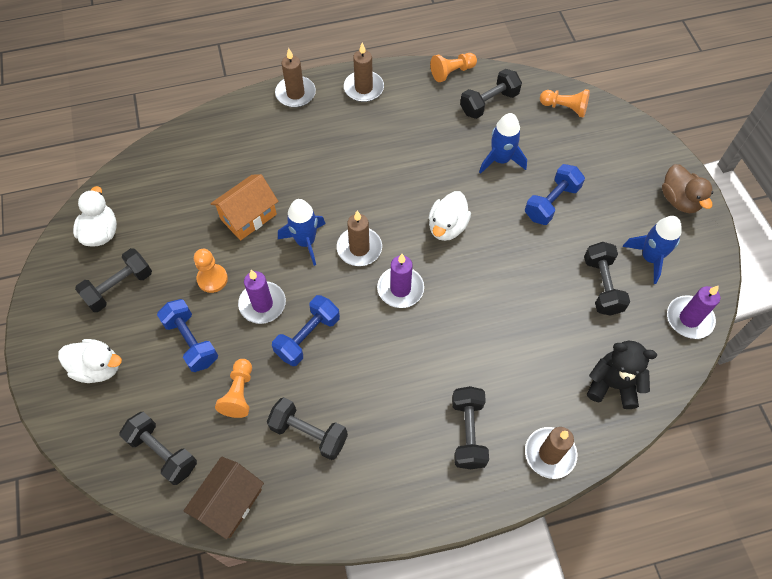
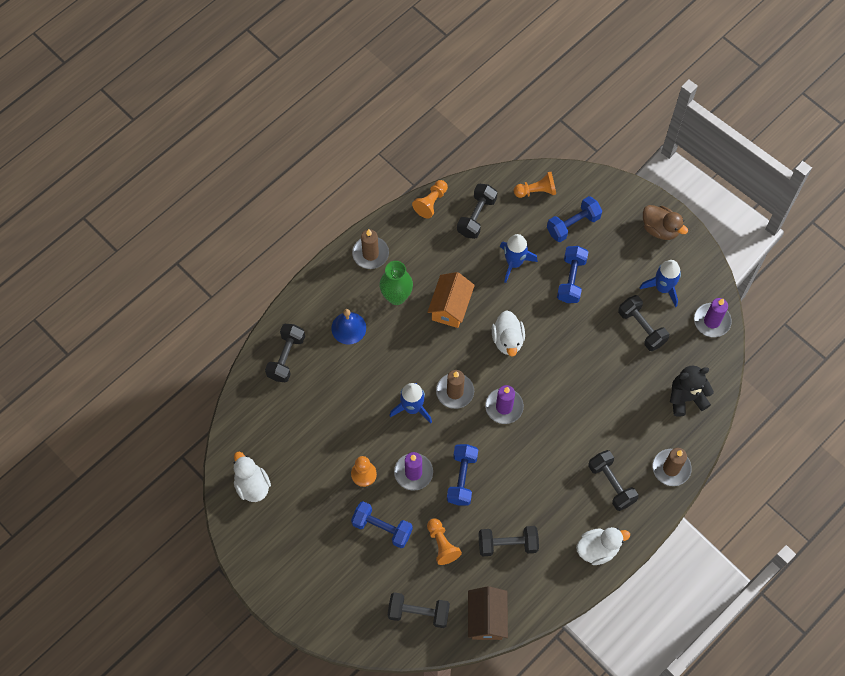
camera: 30 degrees left, 5 degrees up
white duck [58,339,122,383] -> white duck moved to [576,527,630,565]
black dumbbell [75,248,152,312] -> black dumbbell moved to [265,324,305,382]
orange house [210,174,278,240] -> orange house moved to [427,272,475,328]
brown candle [275,48,316,108] -> none
none -> blue bell [331,309,366,344]
none -> green vase [379,261,413,305]
none -> blue dumbbell [547,196,602,242]

